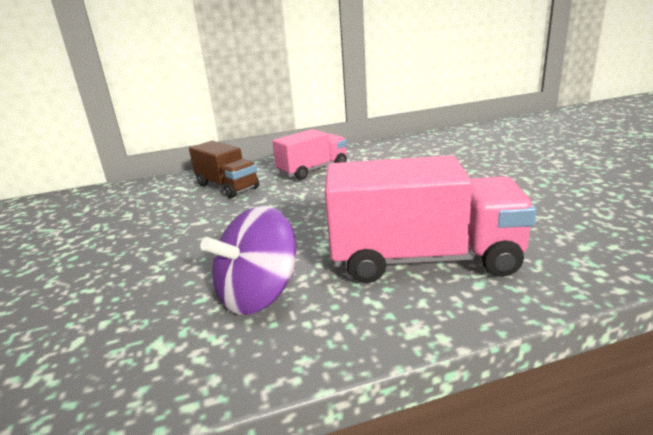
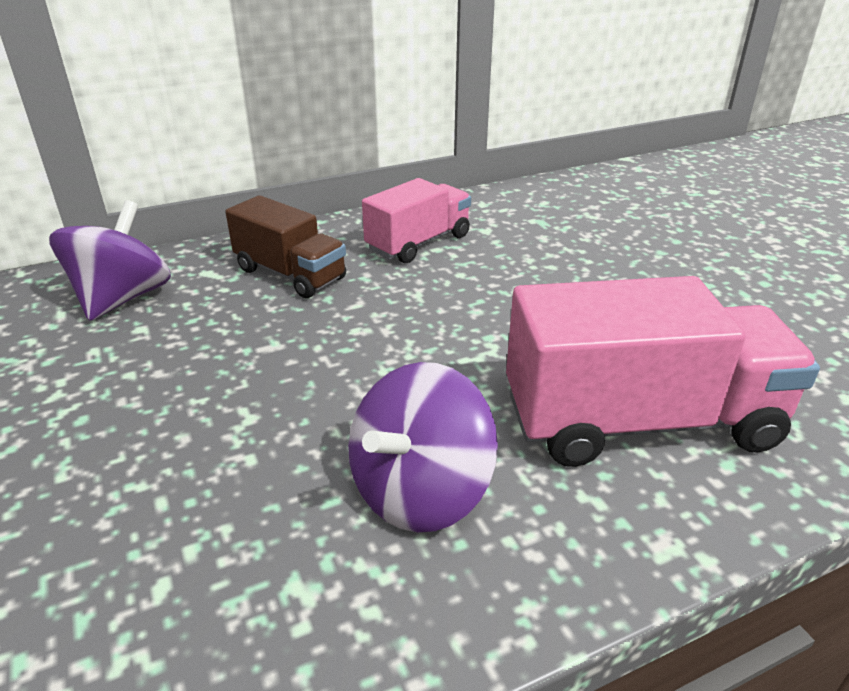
camera: 10 degrees left, 10 degrees up
none -> purple spinning top [49,200,171,321]

